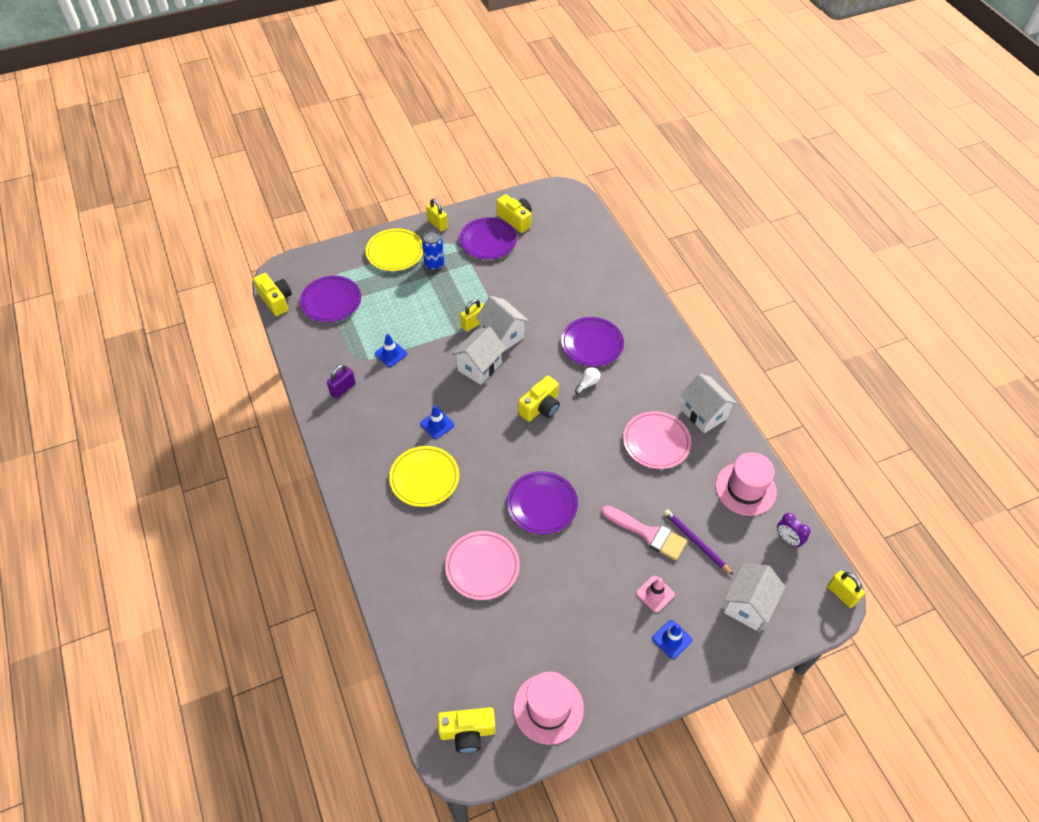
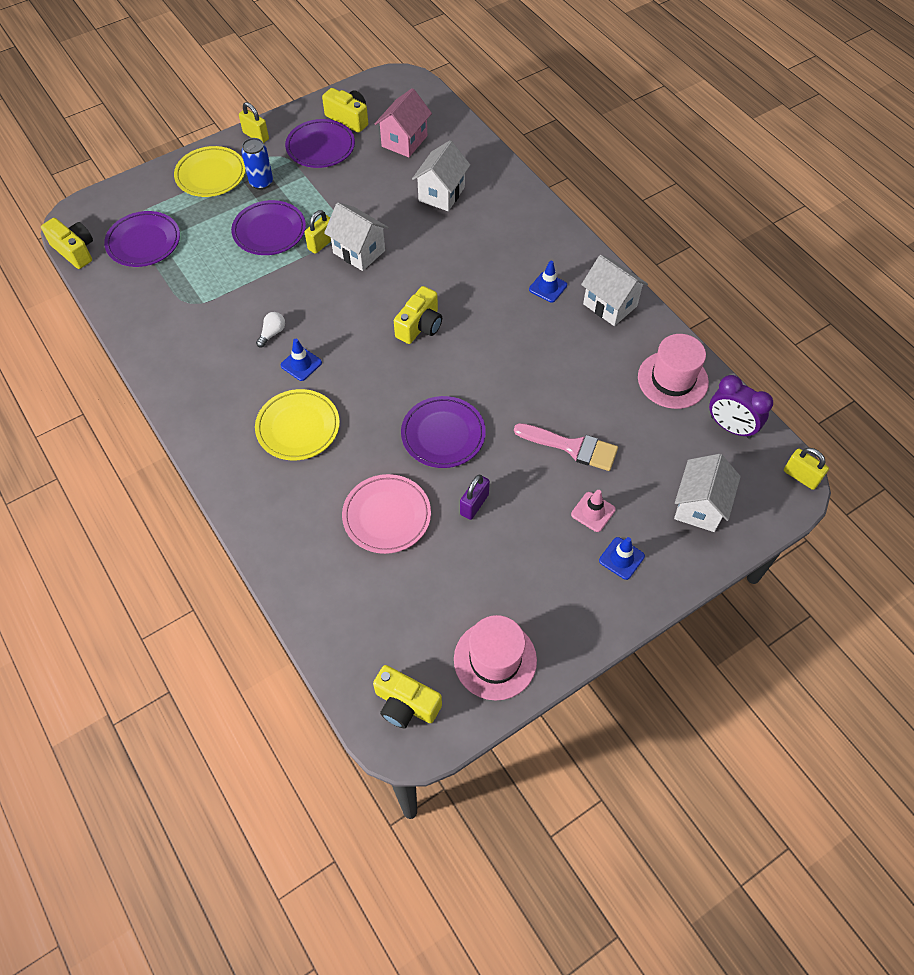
camera: 10 degrees left, 5 degrees up
purple padlock [327,364,356,399] -> purple padlock moved to [460,475,490,520]
blue traffic cone [375,334,407,367] -> blue traffic cone moved to [529,261,567,302]
yellow camera [437,707,496,753] -> yellow camera turned 45 degrees clockwise [373,665,442,728]
white house [452,327,506,385] -> white house moved to [412,140,470,211]
purple plate [561,317,624,367] -> purple plate moved to [231,200,306,255]
white light bulb [575,367,600,395] -> white light bulb moved to [256,312,285,348]
pink plate [623,411,691,469] -> none
purple pencil [664,509,733,575] -> none
purple clock [777,513,811,548] -> purple clock [709,375,773,439], size x1.55
none -> pink house [375,88,432,157]

